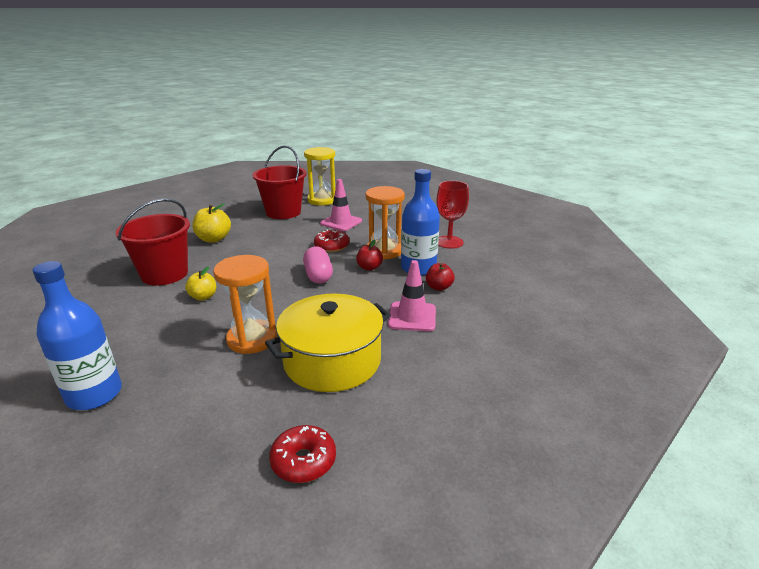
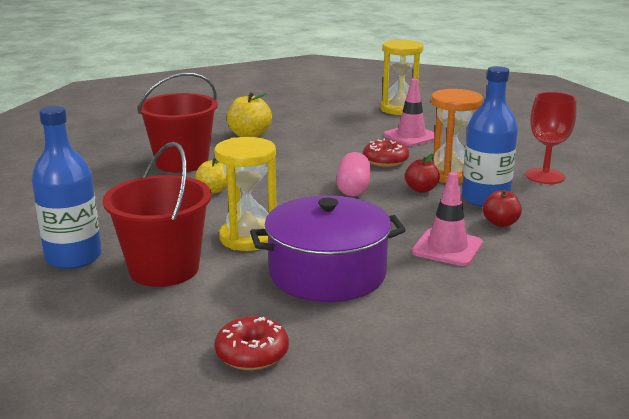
camera: 20 degrees right, 5 degrees down
orange hourglass [213,255,277,354] -> yellow hourglass [214,137,277,251]
red bucket [252,146,306,219] -> red bucket moved to [103,142,212,287]
yellow pot [265,294,391,392] -> purple pot [250,195,406,302]

